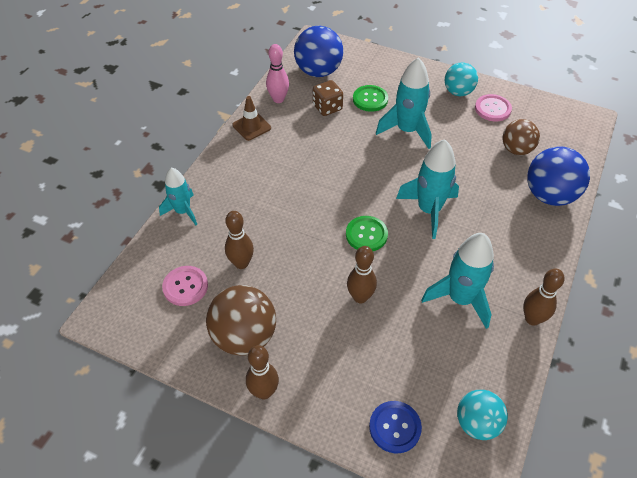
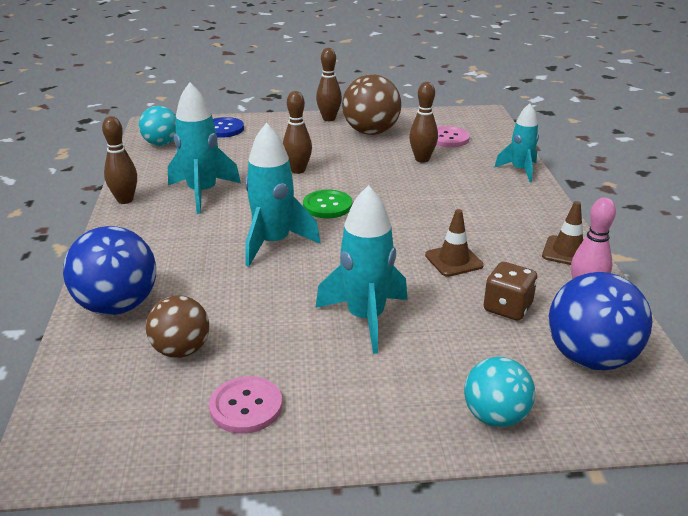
camera: 150 degrees right, 20 degrees down
green button [353,85,388,112] -> none
turquoise ball [445,62,478,96] -> turquoise ball moved to [464,357,535,427]
none -> brown traffic cone [425,209,484,277]

